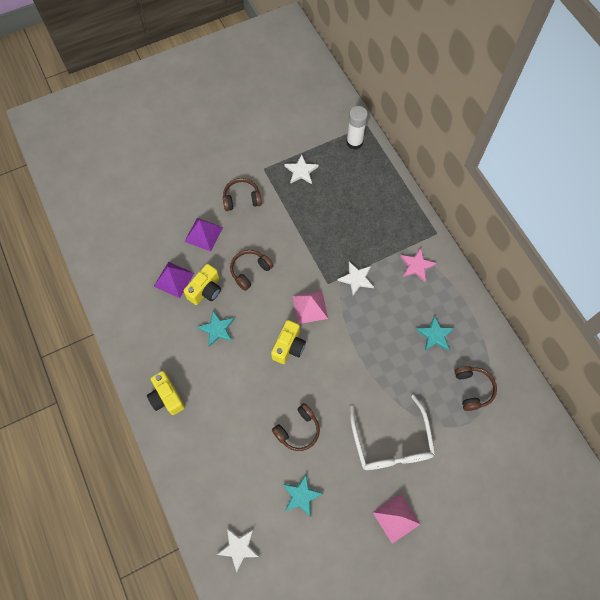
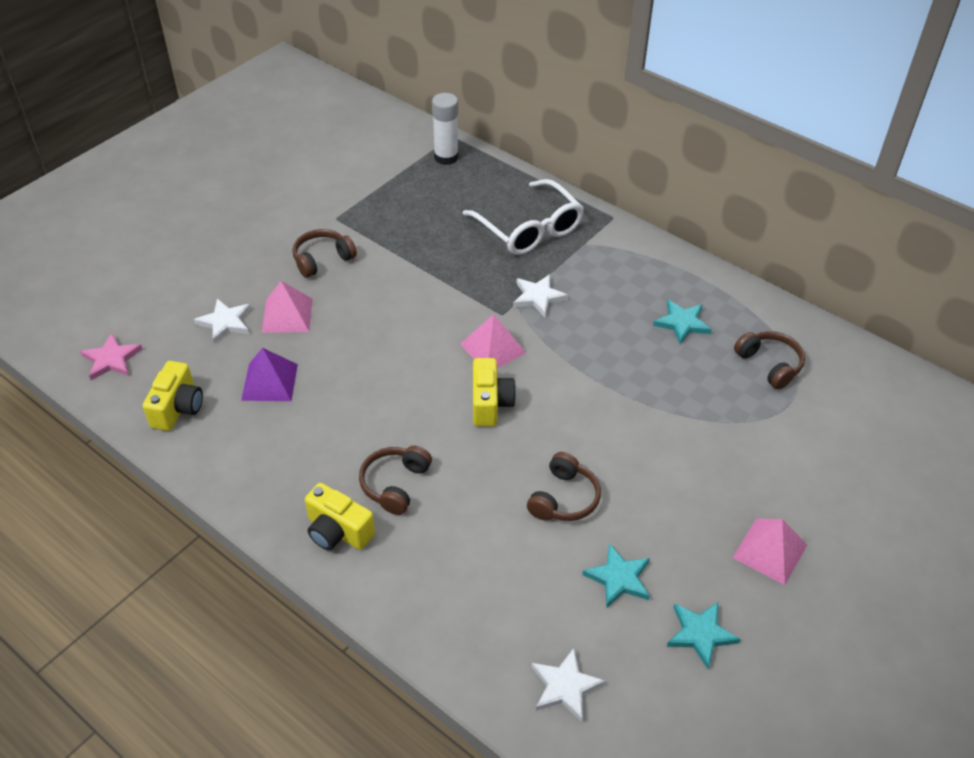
camera: 25 degrees left, 20 degrees down
purple pyramid [184,218,223,251] -> pink pyramid [262,281,313,333]
yellow camera [184,264,221,305] -> yellow camera moved to [142,361,203,431]
turquoise star [197,311,235,347] -> turquoise star moved to [667,602,741,669]
brown headphones [230,250,274,291] -> brown headphones moved to [359,446,432,515]
white star [284,154,319,184] -> white star moved to [194,298,251,343]
white glasses [350,395,435,470] -> white glasses moved to [463,179,584,255]
pink star [400,248,437,282] -> pink star moved to [80,333,143,380]

